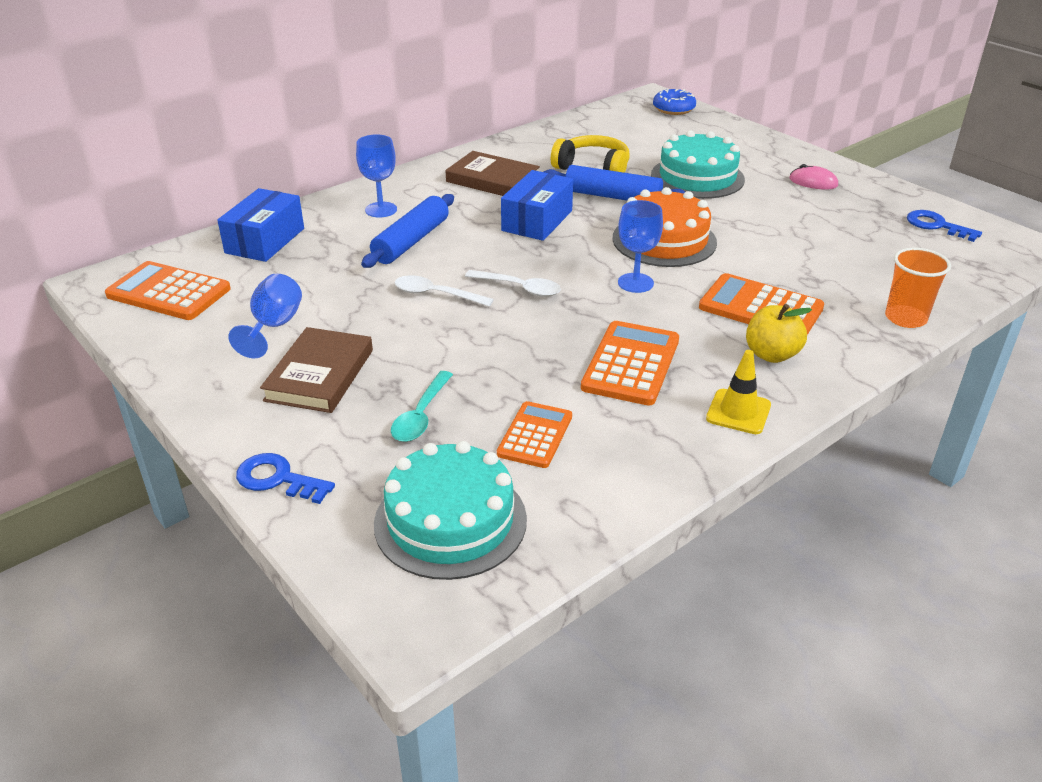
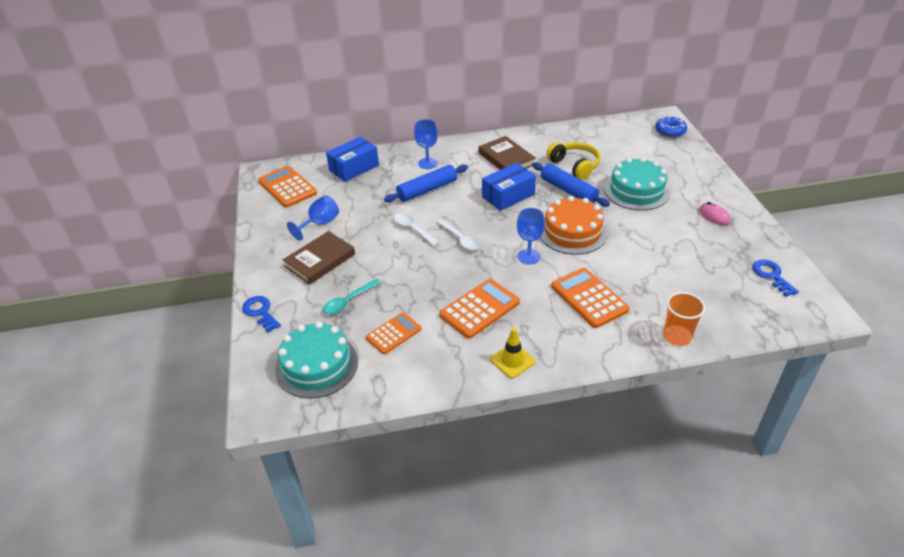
camera: 30 degrees right, 5 degrees up
yellow apple [746,304,812,363] -> none

